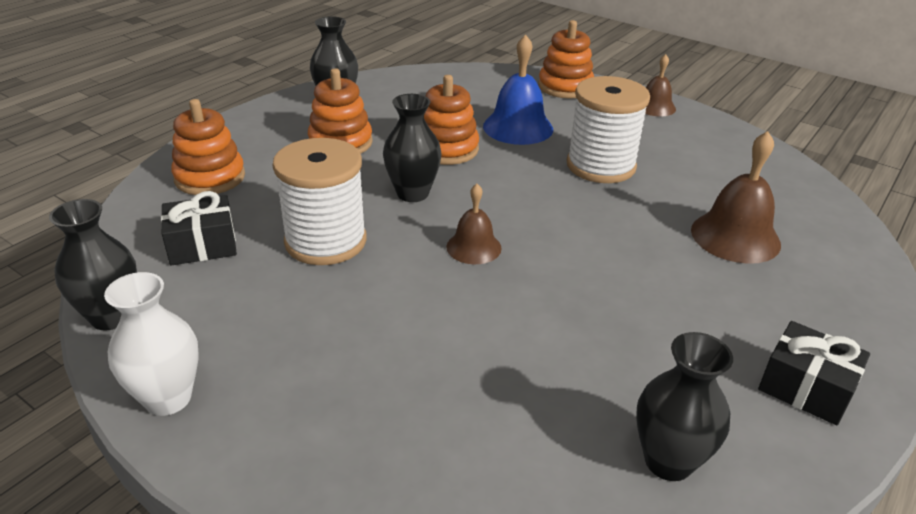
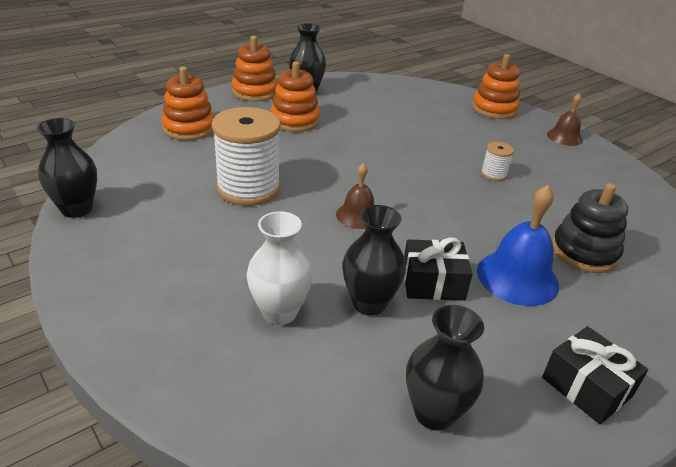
camera: 15 degrees right, 0 degrees up
white vase [104,272,198,416] -> white vase moved to [247,211,313,325]
black gift [161,191,237,266] -> black gift moved to [404,238,473,301]
black vase [383,94,442,202] -> black vase moved to [342,205,406,315]
orange stacking toy [424,75,479,165] -> orange stacking toy moved to [232,36,278,102]
blue bell [483,34,553,145] -> blue bell moved to [477,185,559,306]
white spool [567,76,650,183] -> white spool [481,142,514,181], size x0.45
brown bell [691,131,781,264] -> black stacking toy [552,183,628,273]

